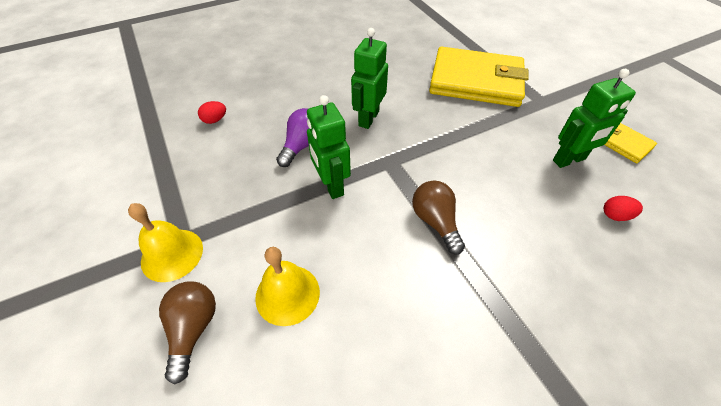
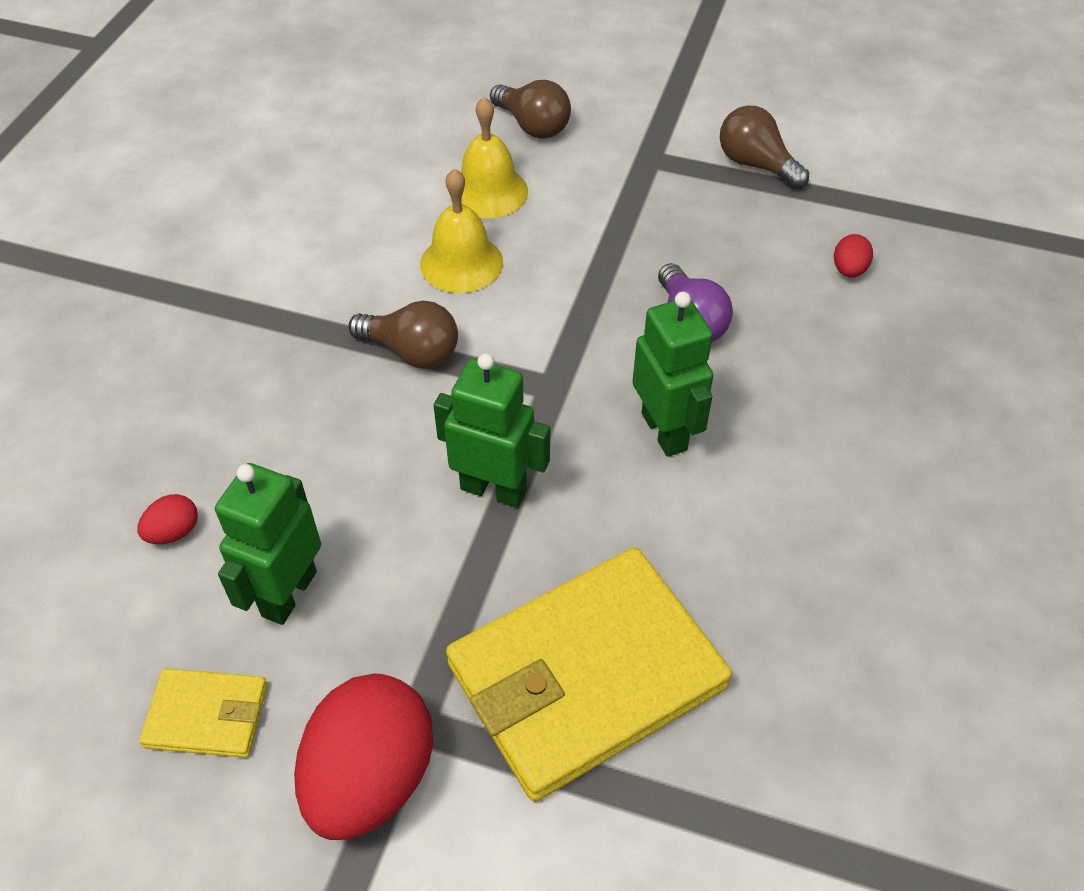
camera: 135 degrees right, 0 degrees up
yellow bell [128,203,203,282] -> yellow bell moved to [420,168,503,293]
green robot [307,95,351,199] -> green robot moved to [433,353,550,508]
none -> red egg [294,674,433,840]
none -> brown light bulb [720,106,809,189]

